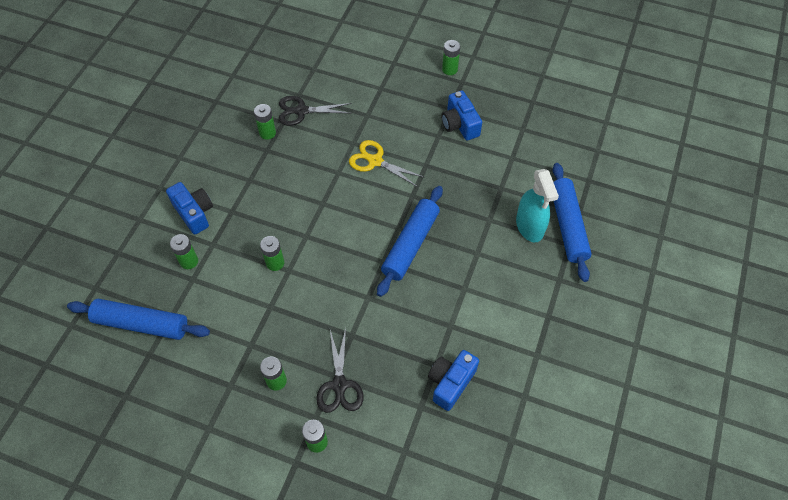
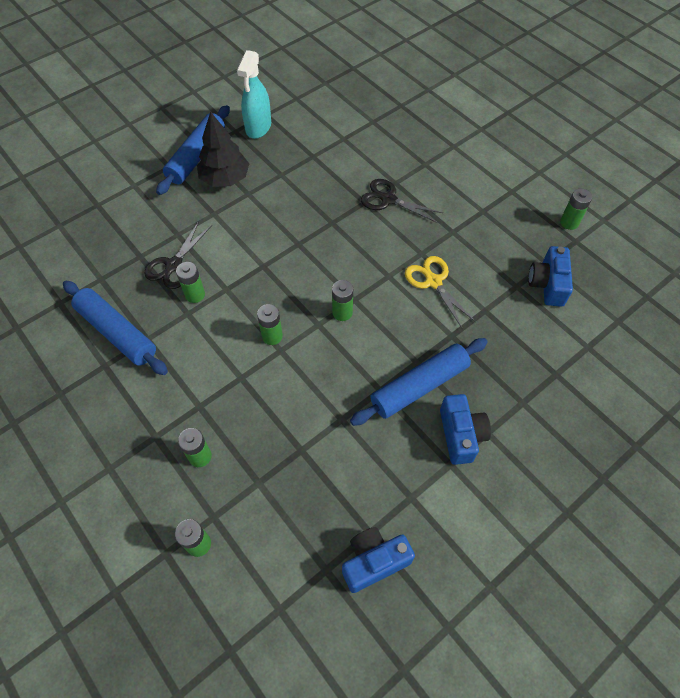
camera: 30 degrees right, 0 degrees up
blue camera [166,182,213,234] -> blue camera moved to [440,394,491,465]
green battery [254,104,276,140] -> green battery moved to [332,280,353,321]
black scissors [316,328,364,413] -> black scissors moved to [144,221,212,289]
turquoise spray bottle [516,169,559,242] -> turquoise spray bottle moved to [237,50,271,139]
blue rolling pin [553,163,592,282] -> blue rolling pin moved to [156,105,230,195]
none -> black tree [197,111,249,187]

